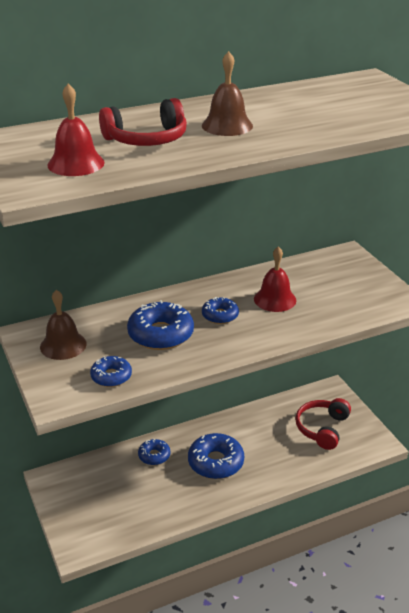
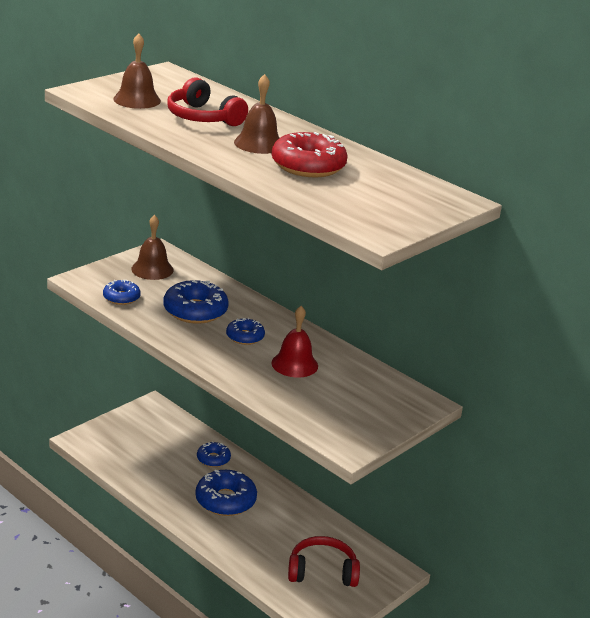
camera: 65 degrees right, 5 degrees down
red bell [48,84,105,176] -> brown bell [113,33,161,109]
none -> red donut [272,132,348,177]

